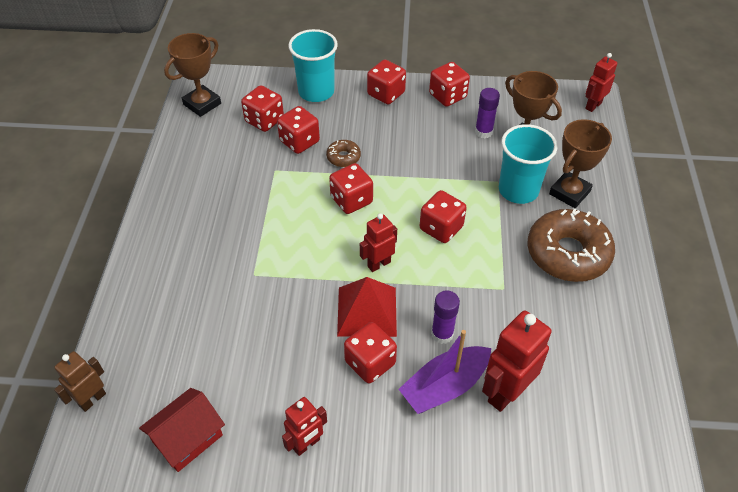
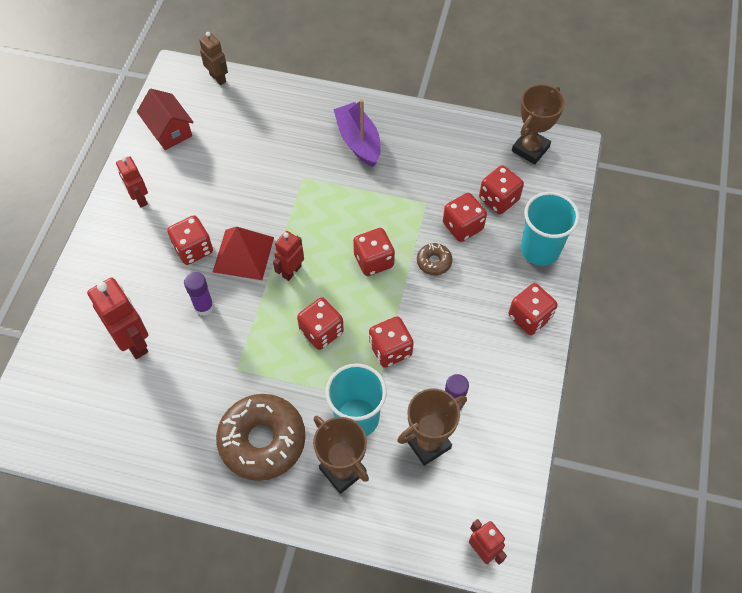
camera: 100 degrees right, 10 degrees up
brown trophy [164,33,221,117] -> brown trophy turned 75 degrees clockwise [512,84,565,165]
red robot [360,213,397,272] -> red robot turned 120 degrees counterclockwise [273,231,304,281]
purple boat [399,330,491,414] -> purple boat moved to [333,99,381,167]
red dice [429,62,470,107] -> red dice moved to [369,316,414,368]

